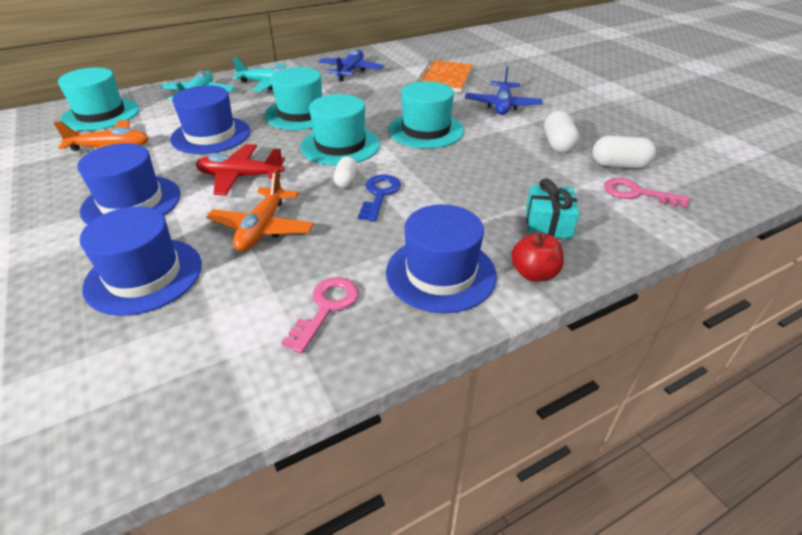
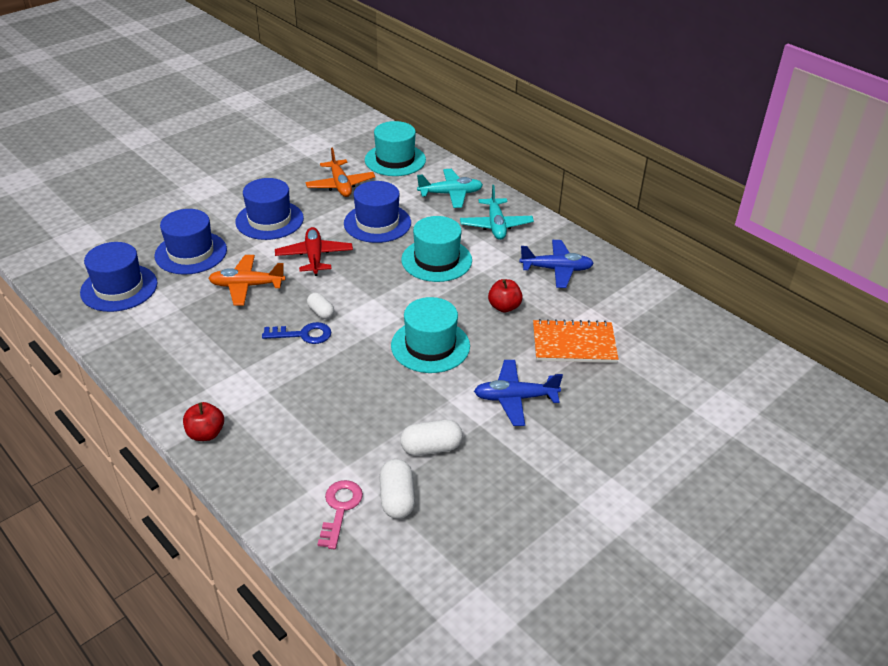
camera: 75 degrees right, 0 degrees up
pink key [281,277,359,354] -> none
turquoise hat [300,94,380,165] -> none
white capsule [333,157,358,188] -> white capsule turned 60 degrees clockwise [307,293,334,319]
blue hat [386,204,497,313] -> blue hat moved to [80,242,158,312]
turquoise gift [526,178,579,239] -> none
none -> red apple [488,279,523,312]

